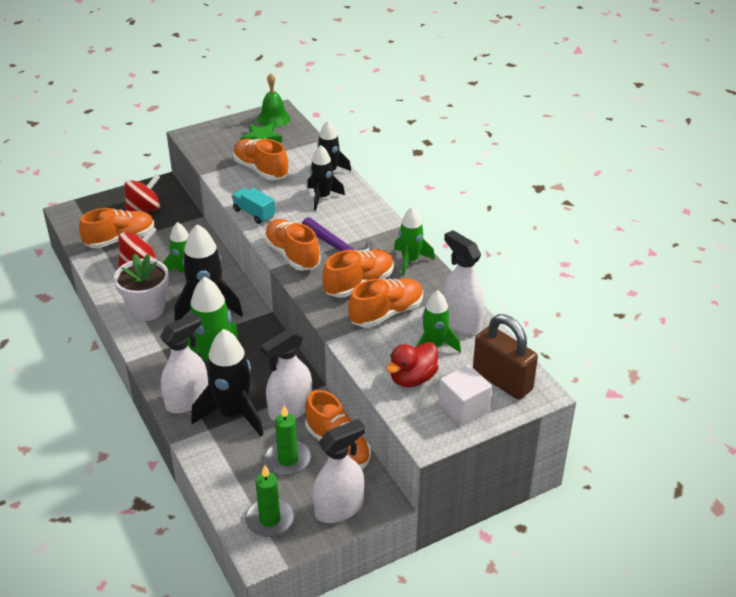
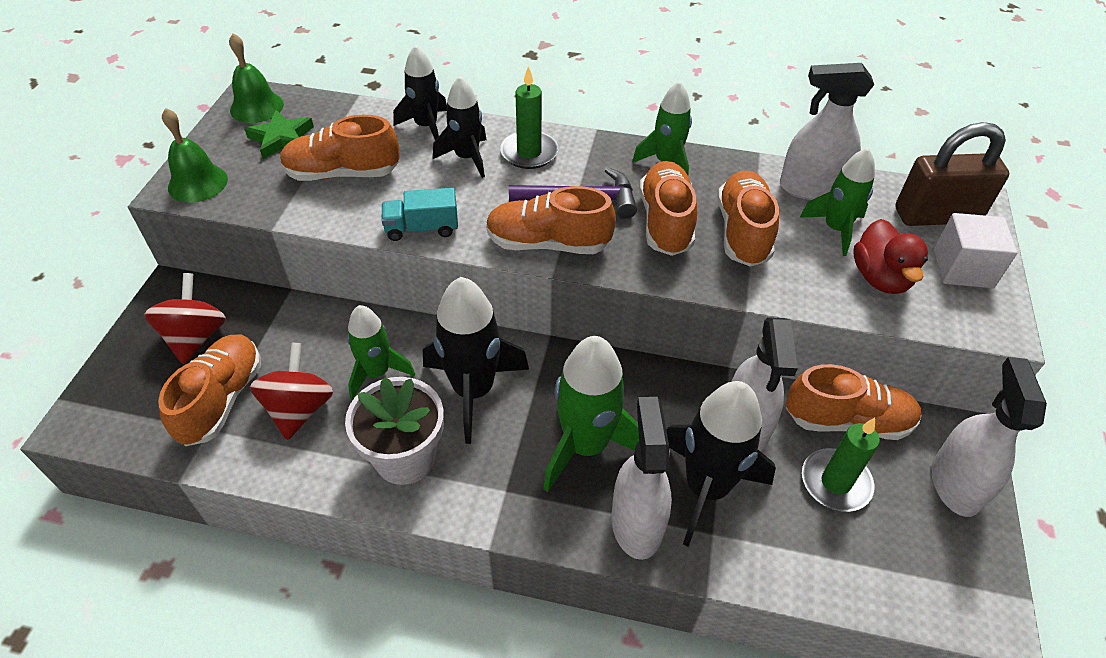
camera: 50 degrees left, 10 degrees up
green candle [245,465,295,537] -> green candle moved to [500,66,558,169]
none -> green bell [162,108,228,203]

